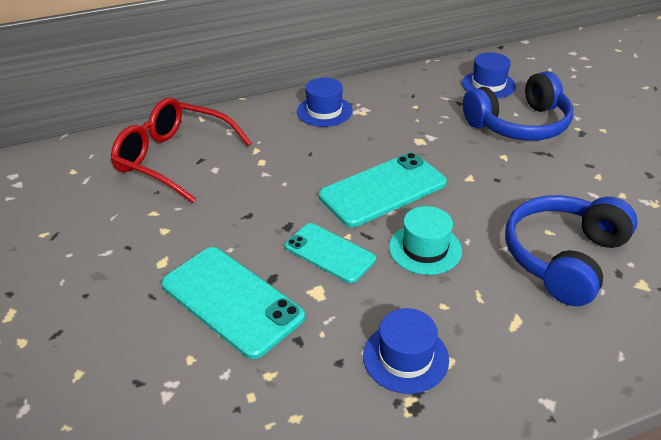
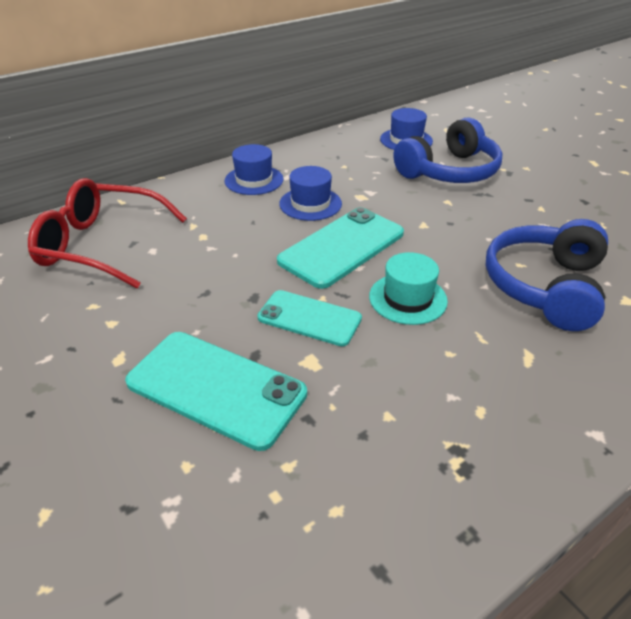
camera: 15 degrees left, 0 degrees up
blue hat [363,308,449,394] -> blue hat moved to [279,166,342,221]

